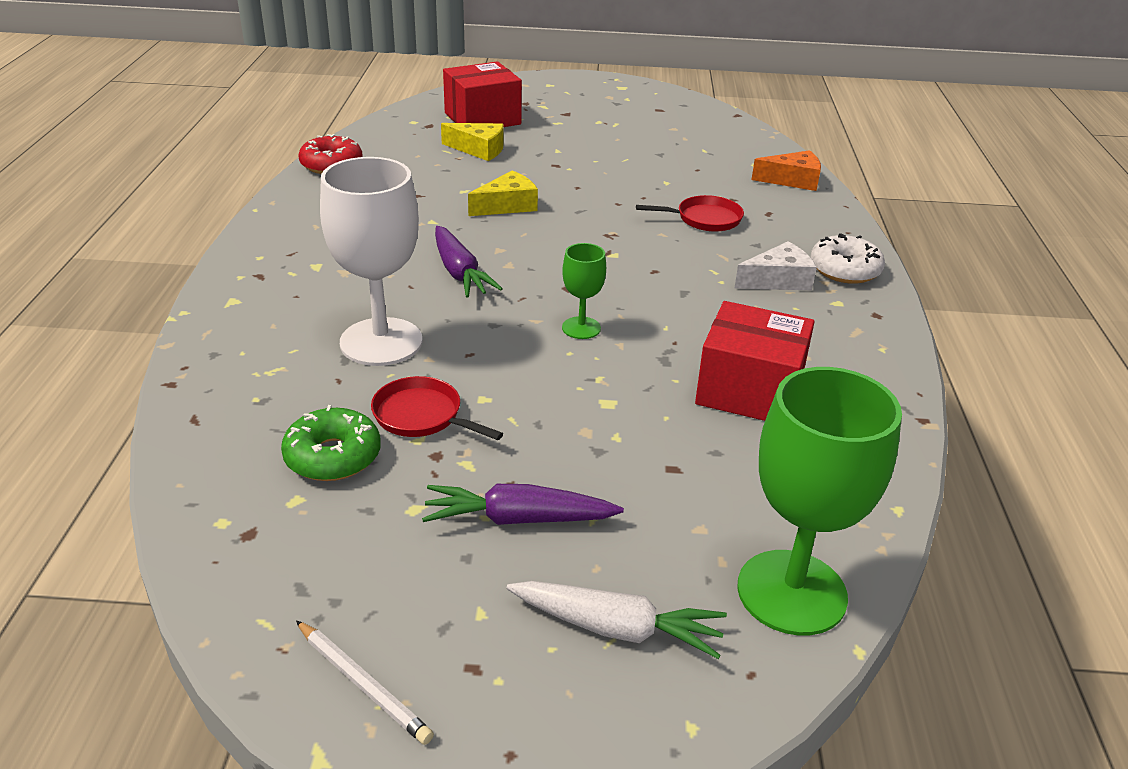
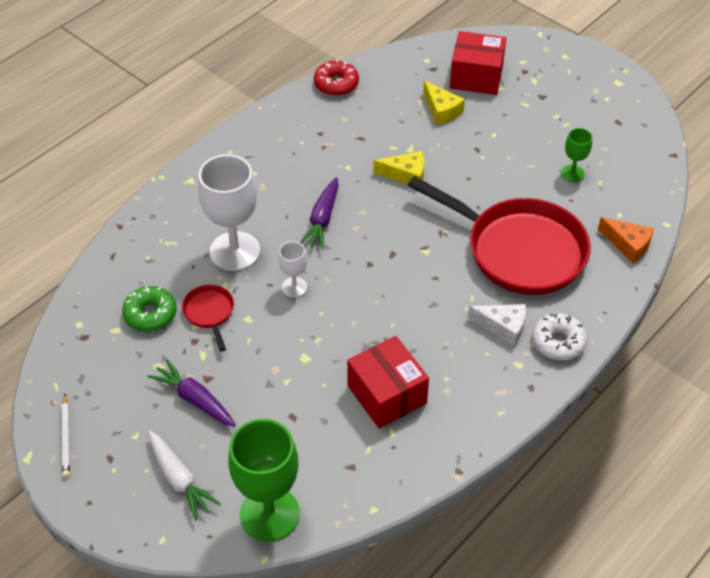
camera: 40 degrees right, 15 degrees up
green goblet [562,243,606,339] -> green goblet moved to [561,128,592,182]
red pan [636,195,744,232] -> red pan [408,176,591,295], size x2.39
none -> white goblet [278,241,307,297]

